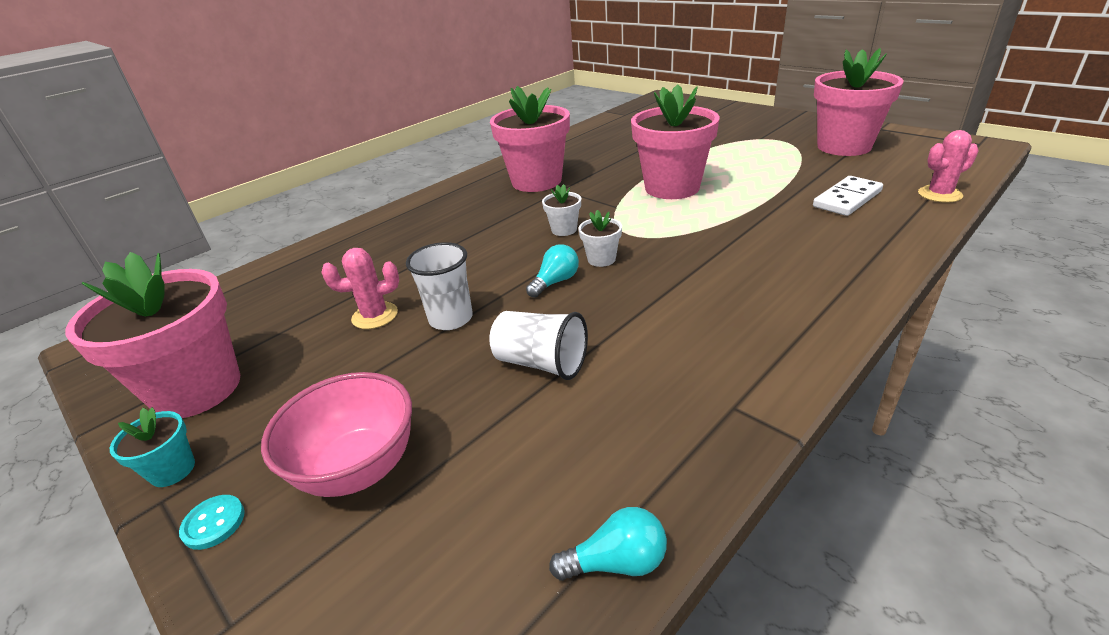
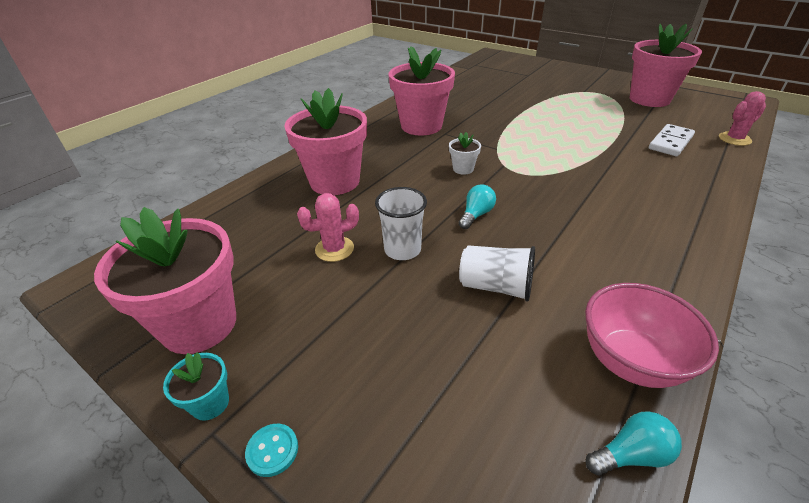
camera: 10 degrees left, 5 degrees up
pink bowl [261,372,412,497] -> pink bowl moved to [585,283,719,388]
white flower pot [578,210,622,267] -> none
pink flower pot [631,84,720,199] -> pink flower pot moved to [284,88,367,195]

